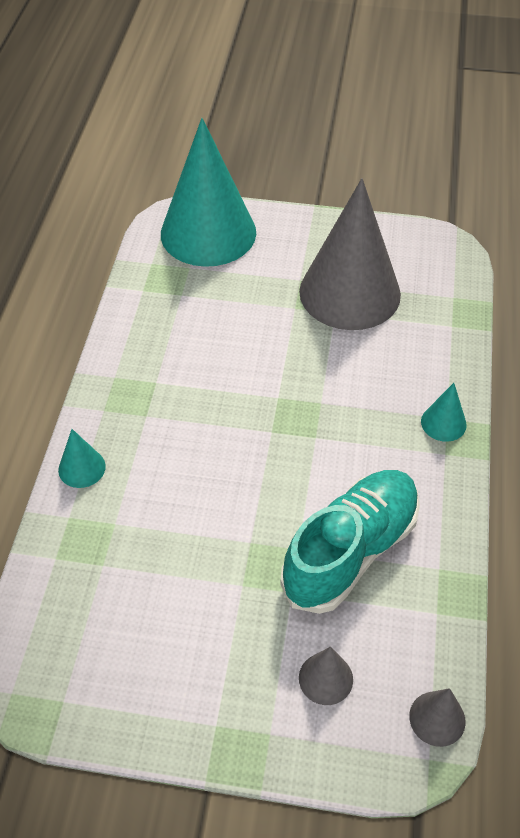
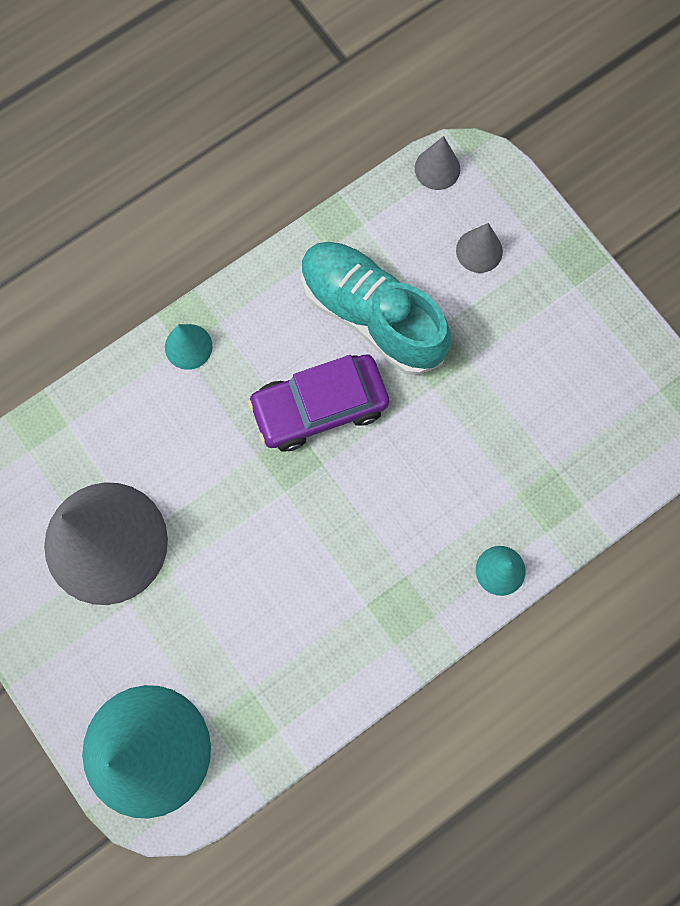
camera: 135 degrees left, 25 degrees up
turquoise shoe [280,470,420,614] -> turquoise shoe turned 45 degrees clockwise [301,242,451,375]
none -> purple car [247,354,389,451]

